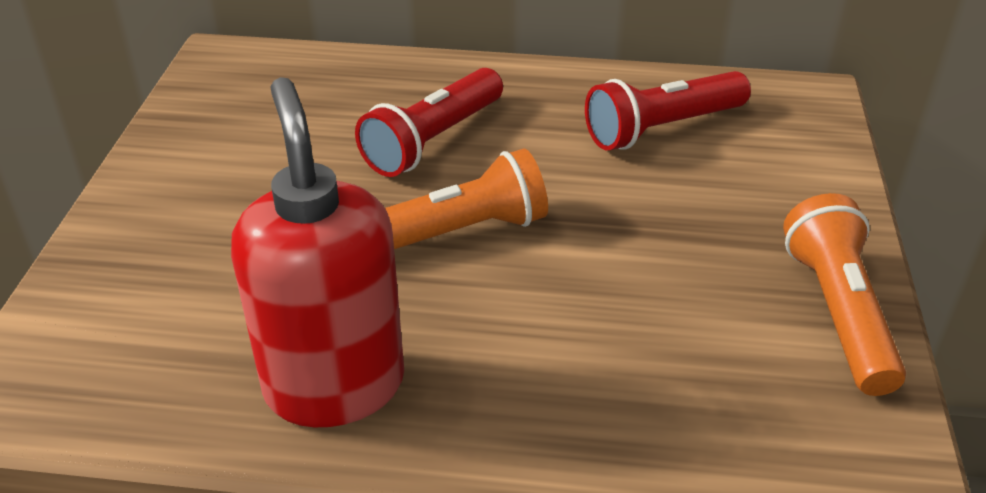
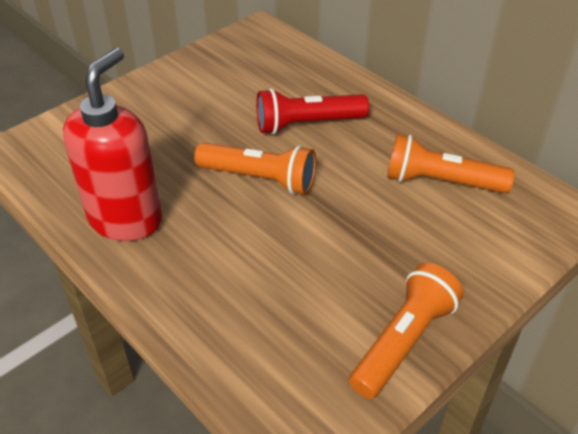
camera: 40 degrees right, 5 degrees up
red flashlight [585,71,751,150] -> orange flashlight [387,134,515,193]

